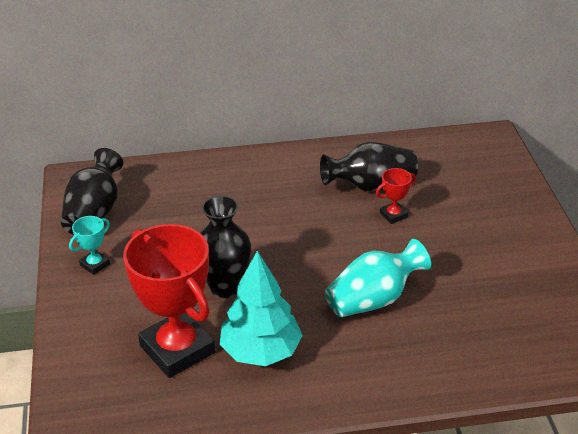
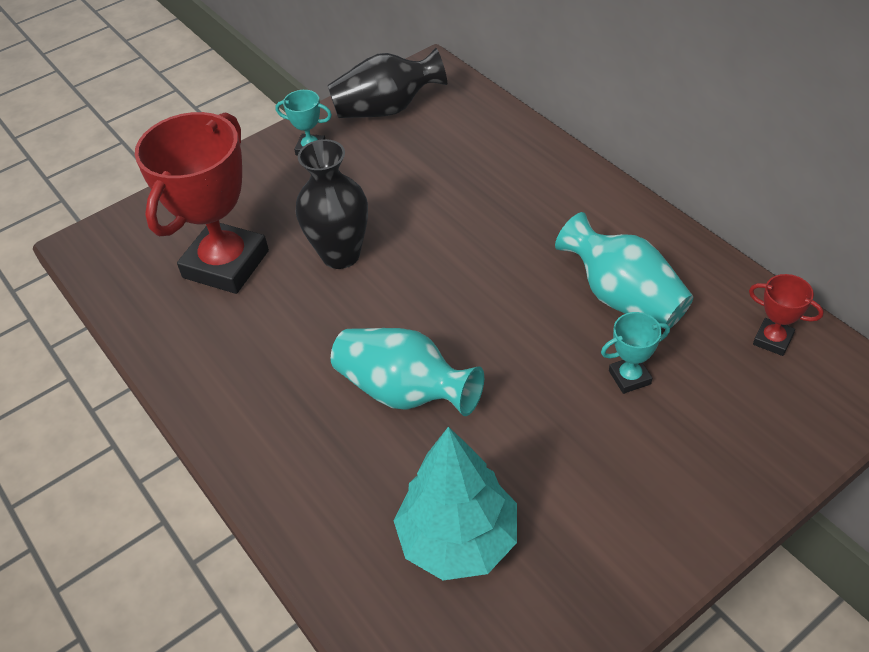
camera: 65 degrees right, 10 degrees up
turquoise tree [220,251,303,366] -> turquoise tree moved to [394,427,517,580]
black vase [320,142,418,192] -> turquoise vase [555,212,693,329]
red trophy [376,168,416,224] -> red trophy moved to [749,274,824,356]
none -> turquoise trophy [601,312,670,394]

